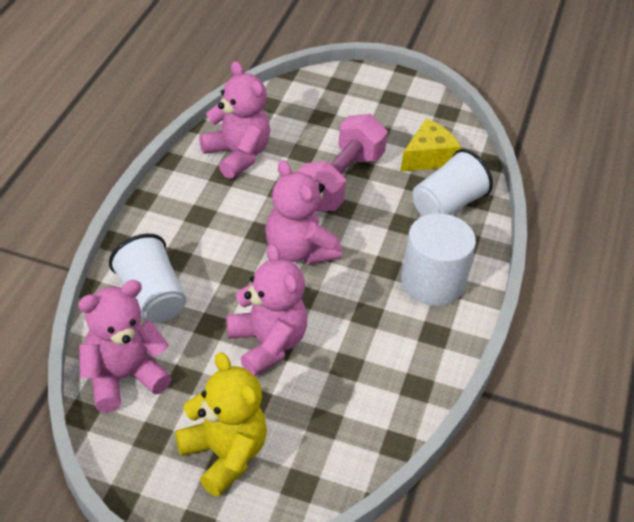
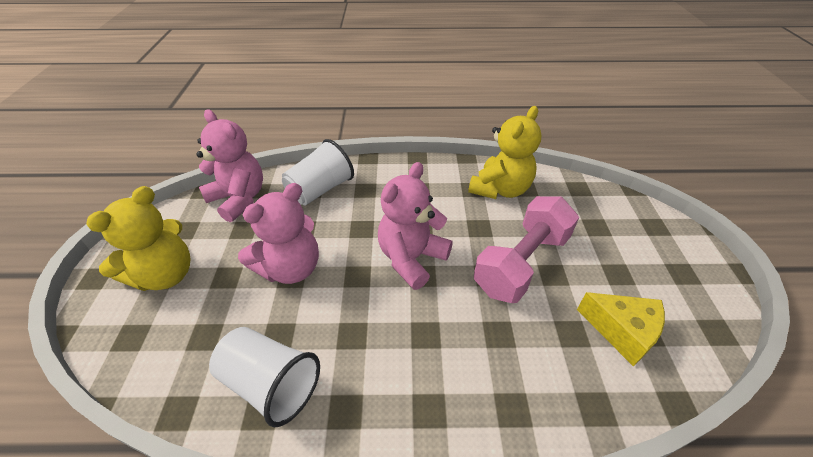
camera: 75 degrees right, 0 degrees up
pink teddy bear [199,61,270,179] -> yellow teddy bear [468,106,541,199]
pink dumbbell [297,114,388,211] -> pink dumbbell turned 60 degrees counterclockwise [474,196,579,303]
white cylinder [401,213,476,306] -> none
white cup [413,149,493,216] -> white cup moved to [209,327,320,427]

